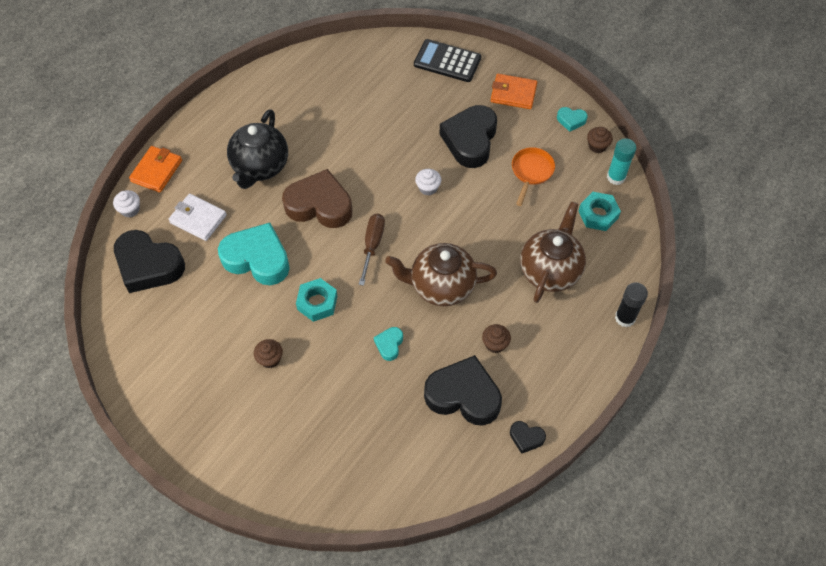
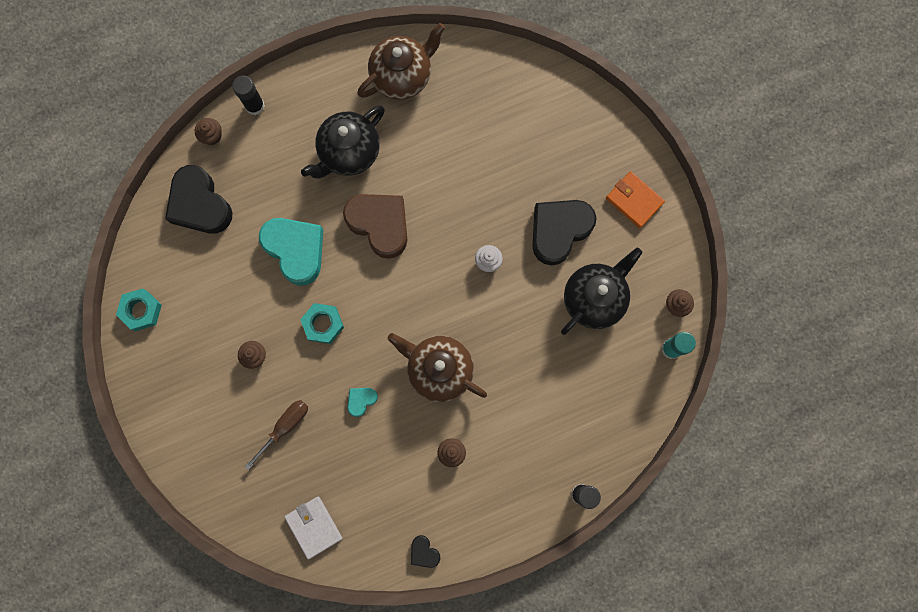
camera: 30 degrees right, 20 degrees up
white cupcake [113,190,140,217] -> brown cupcake [195,118,222,145]
orange wallet [129,146,182,193] -> black glue stick [232,75,265,115]
white wallet [169,194,227,241] -> white wallet moved to [284,496,342,560]
brown screwdriver [359,214,385,286] -> brown screwdriver moved to [244,400,308,470]
black calculator [414,39,481,82] -> none
black heart [424,355,502,426] -> none
orange pan [512,147,555,206] -> black teapot [561,248,642,335]
brown teapot [520,202,586,303] -> brown teapot moved to [357,23,445,100]
turquoise heart [557,107,588,132] -> none
turquoise nut [579,192,621,231] -> turquoise nut moved to [116,288,162,331]

